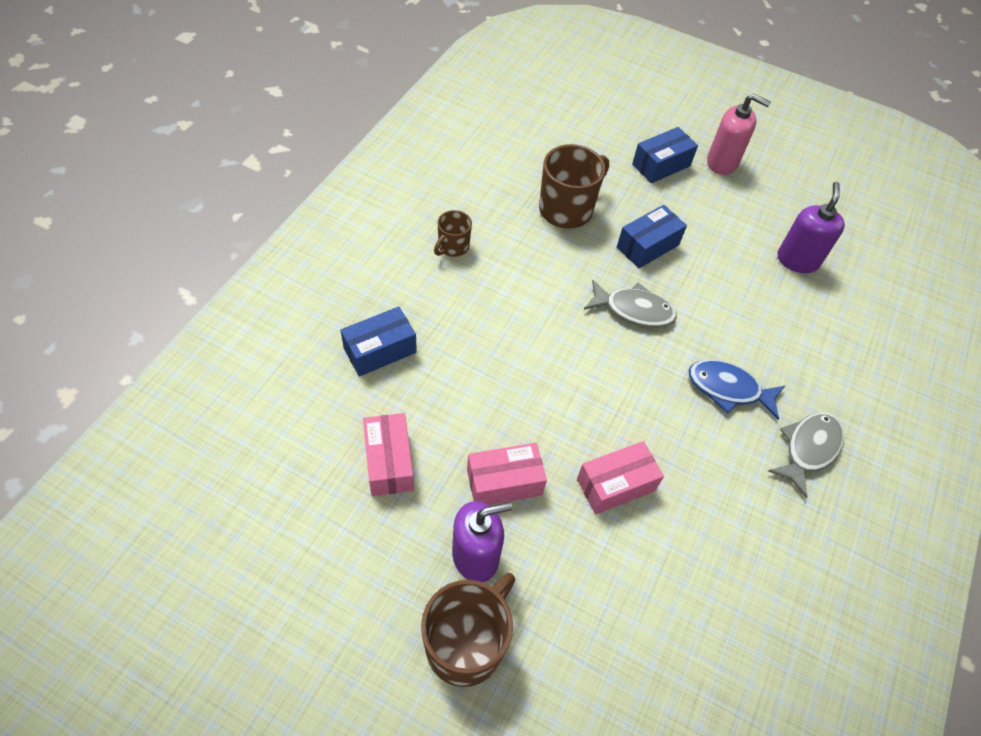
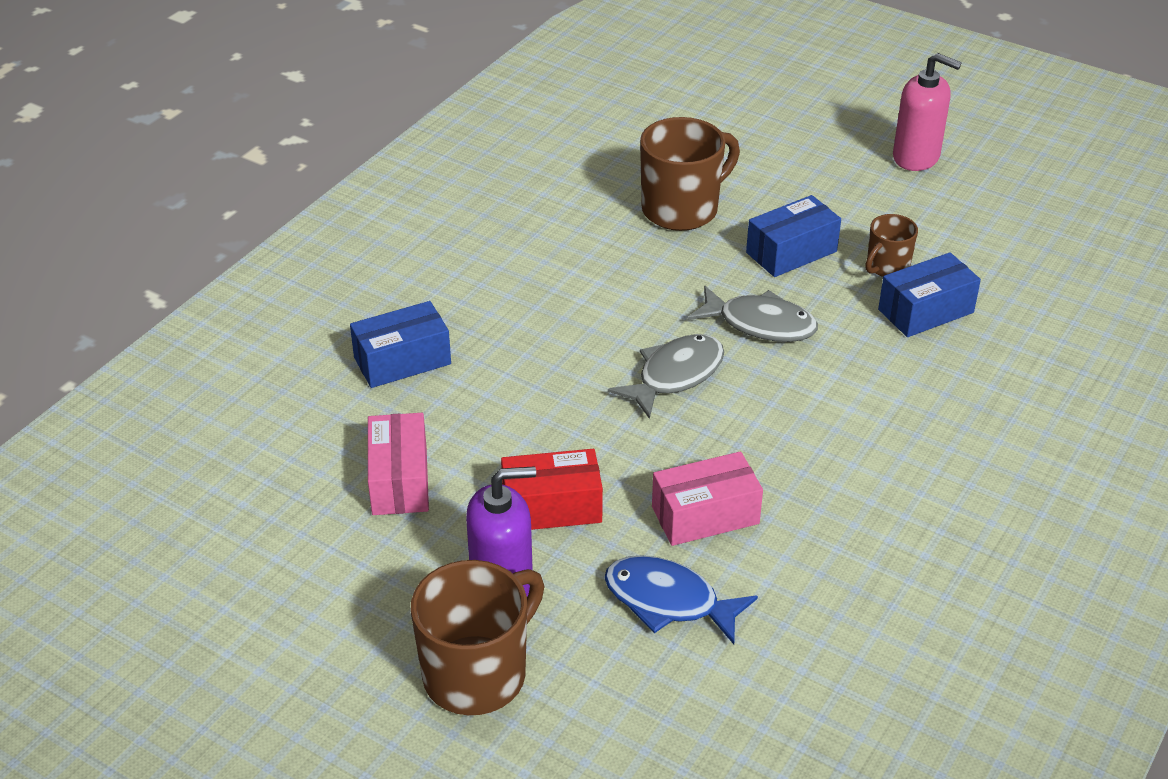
camera: 10 degrees right, 15 degrees down
brown mug [434,210,472,257] -> brown mug moved to [865,214,918,277]
pink box [467,443,547,505] -> red box [501,449,603,530]
blue box [632,127,698,183] -> blue box moved to [878,252,981,337]
blue fish [689,360,785,420] -> blue fish moved to [604,555,758,644]
grey fish [768,412,844,498] -> grey fish moved to [608,334,724,419]
purple soap dispenser [778,182,845,273] -> none

